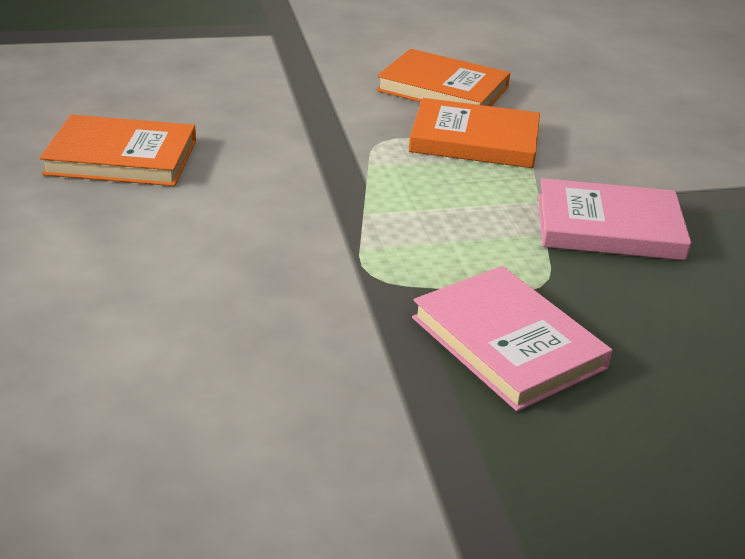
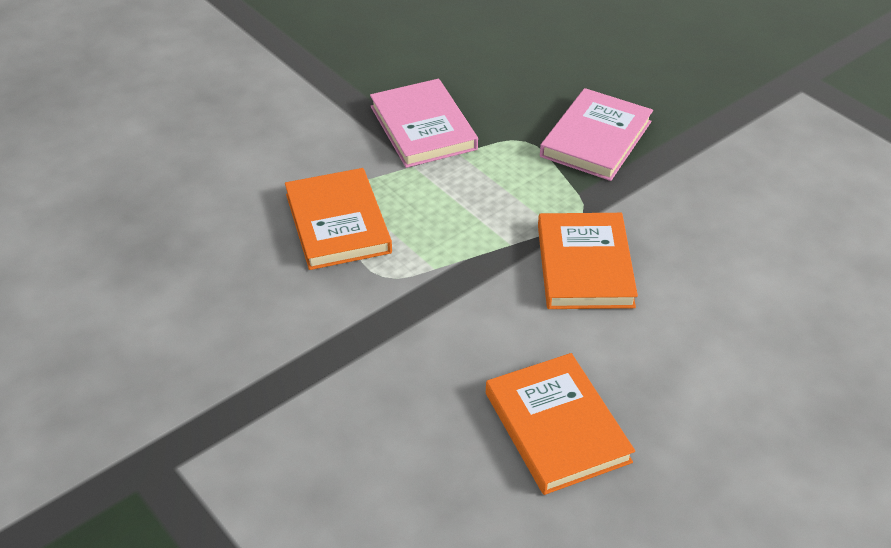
camera: 115 degrees left, 10 degrees up
orange book [376,49,510,106] -> orange book moved to [538,213,638,309]

